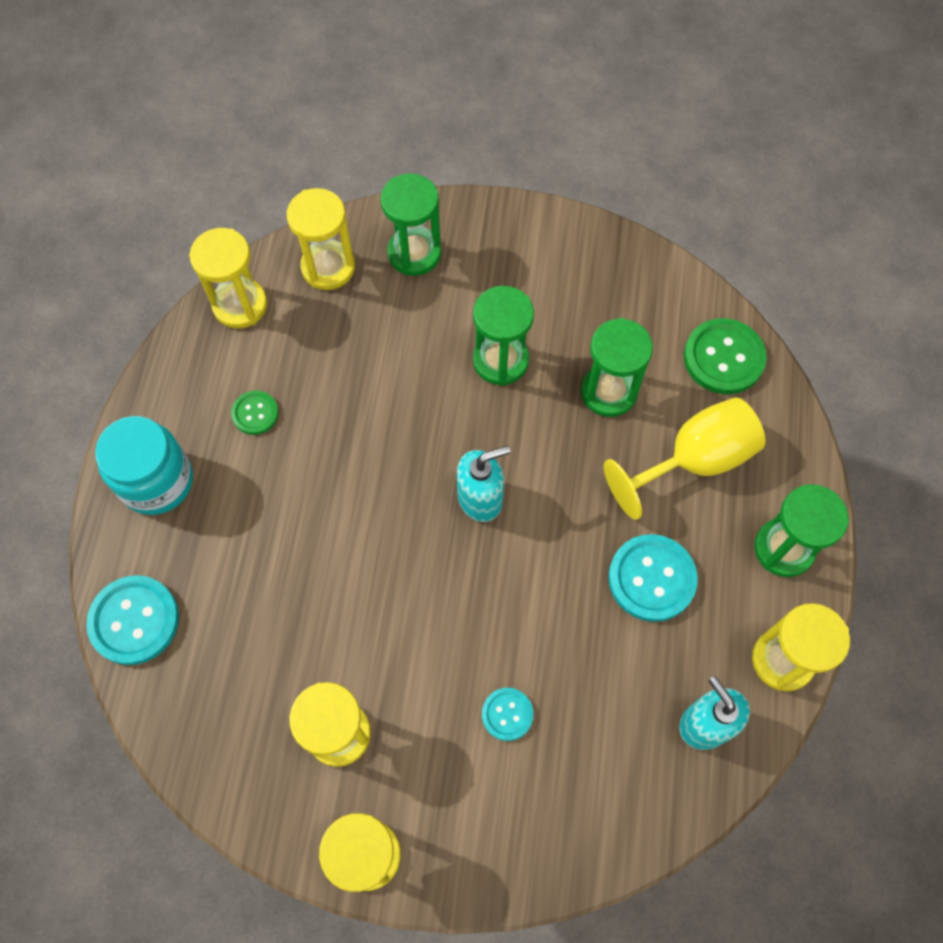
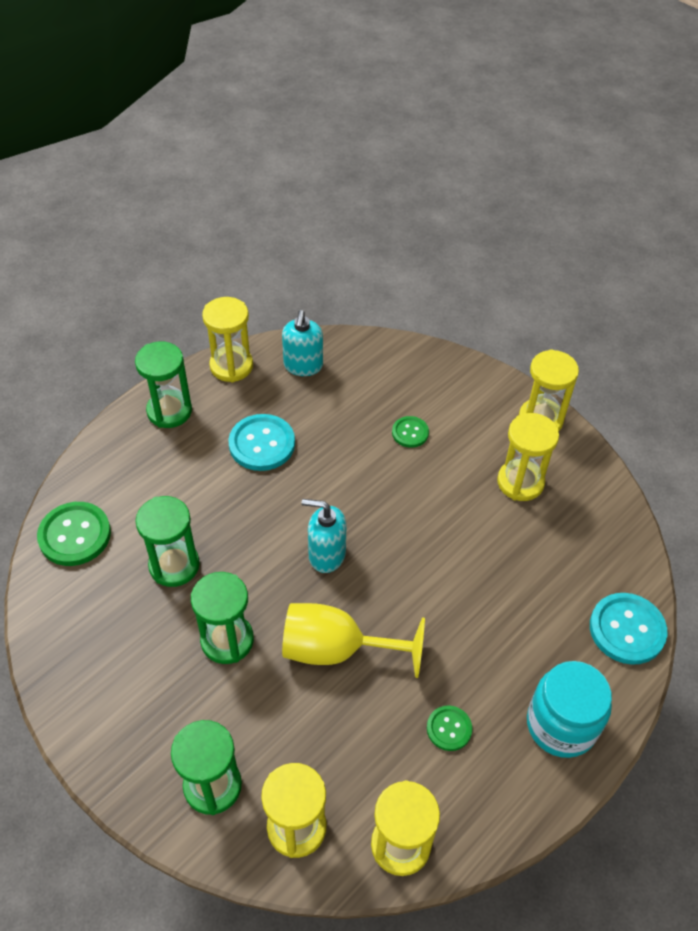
camera: 145 degrees left, 15 degrees down
turquoise button [482,688,534,741] -> green button [392,416,429,448]
yellow goblet [604,397,765,520] -> yellow goblet moved to [282,603,425,678]

